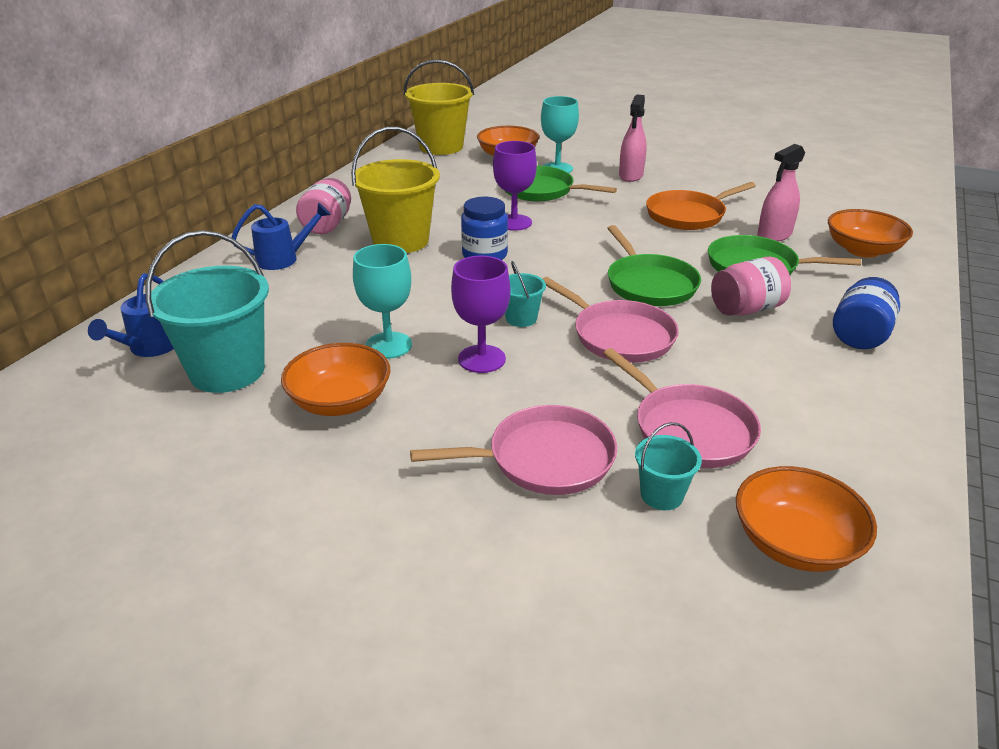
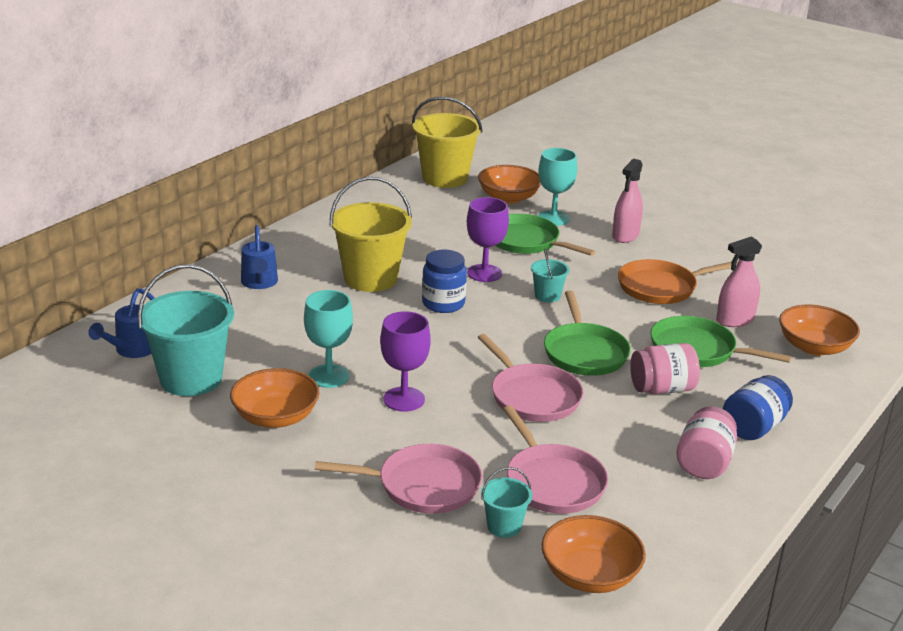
camera: 10 degrees right, 5 degrees down
blue watering can [232,203,331,270] -> blue watering can turned 90 degrees clockwise [241,225,278,289]
pink jar [296,178,351,234] -> pink jar moved to [676,406,737,479]
turquoise bucket [505,261,546,327] -> turquoise bucket moved to [531,249,570,302]

